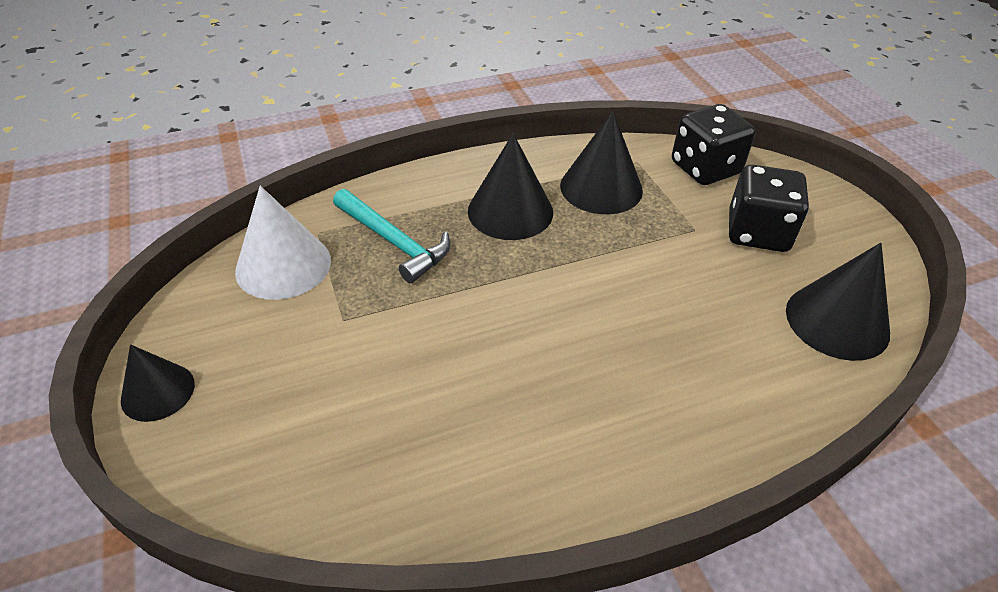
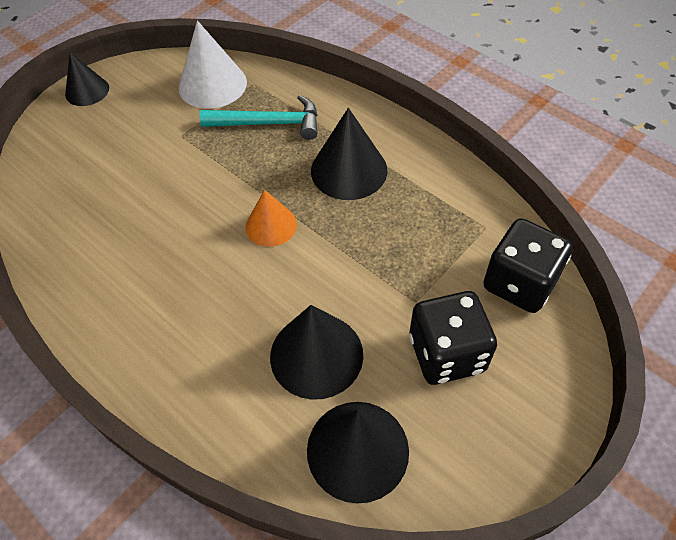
camera: 65 degrees right, 10 degrees up
turquoise hammer [333,189,451,283] -> turquoise hammer turned 105 degrees counterclockwise [200,95,317,140]
black cone [560,111,643,214] -> black cone moved to [270,305,363,400]
none -> orange cone [245,190,297,247]

